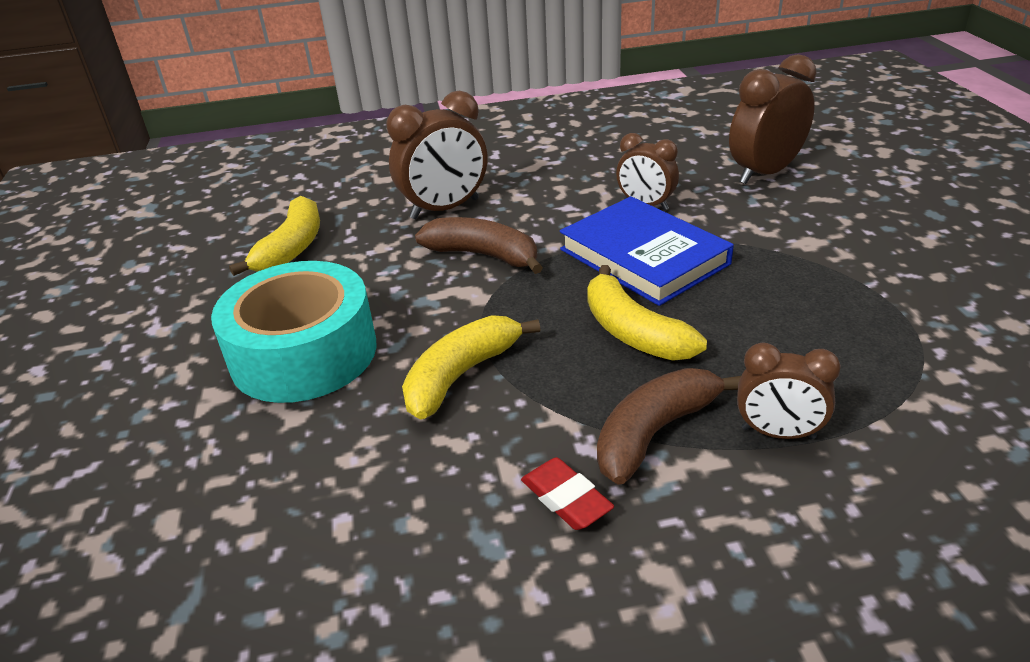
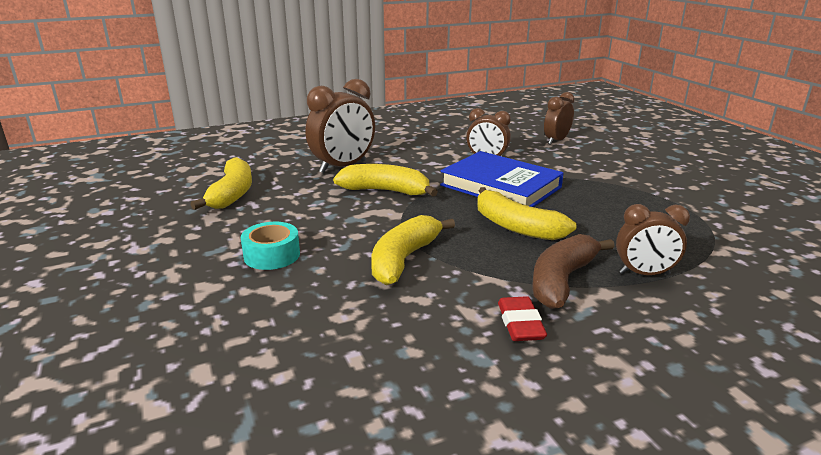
camera: 15 degrees left, 10 degrees down
turquoise tape [211,261,377,403] -> turquoise tape [241,222,300,270], size x0.48
brown banana [415,217,543,274] -> yellow banana [333,164,438,197]
red eraser [521,457,614,530] -> red eraser turned 45 degrees clockwise [498,296,547,341]
brown clock [729,54,817,184] -> brown clock [544,92,575,145], size x0.62

